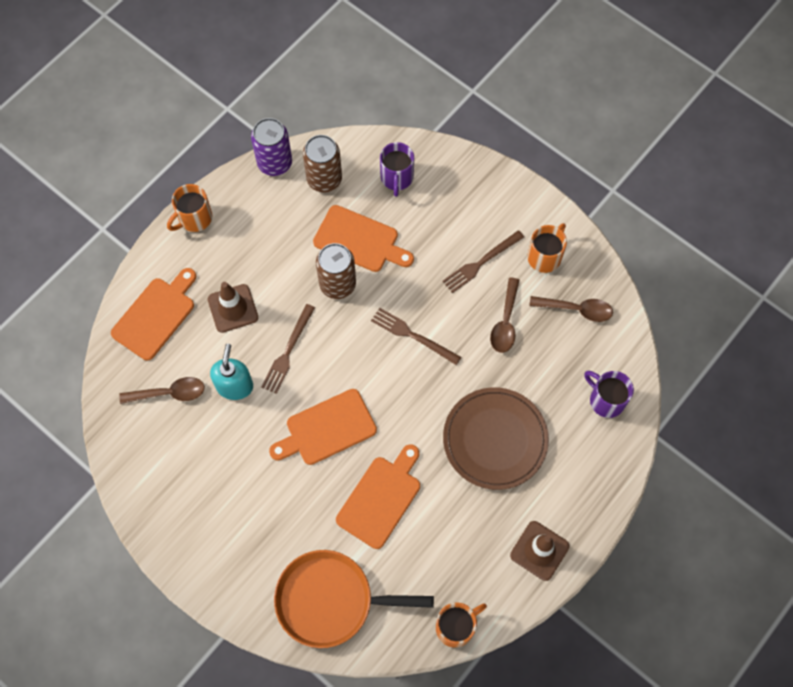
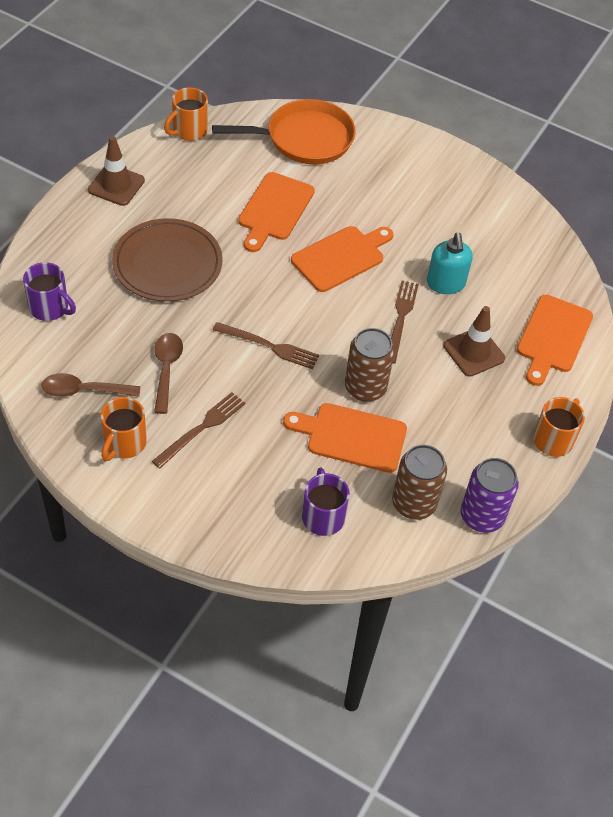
camera: 165 degrees right, 15 degrees down
brown spoon [119,377,205,404] -> none

